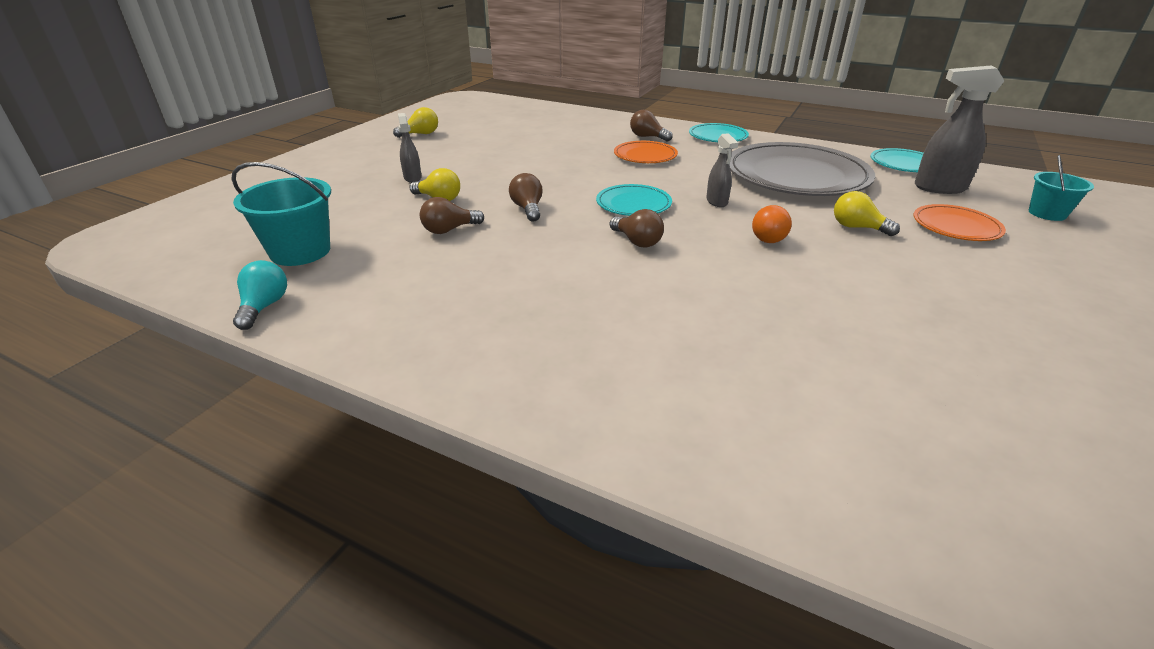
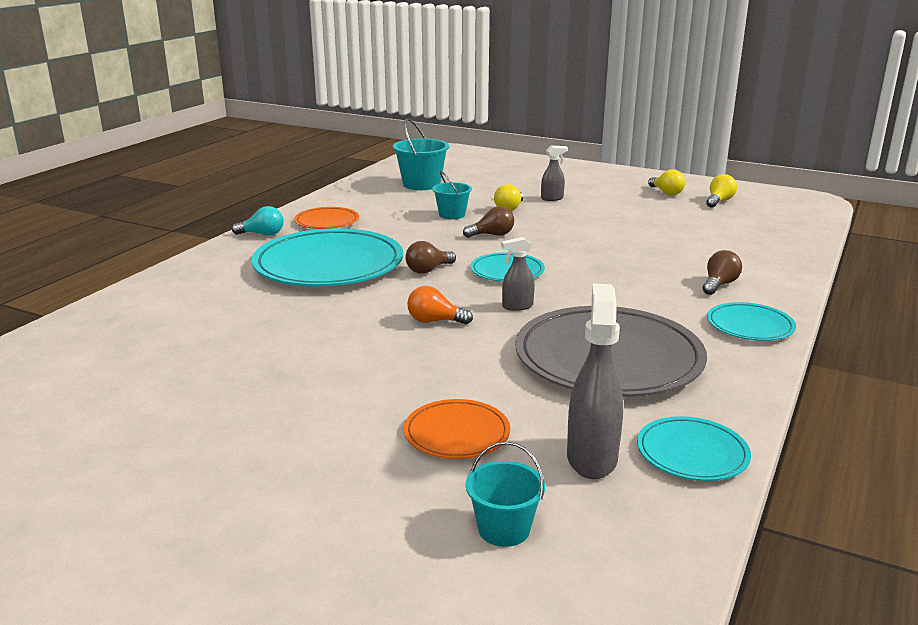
camera: 90 degrees right, 10 degrees down
turquoise light bulb [233,260,287,330] -> turquoise light bulb moved to [232,206,283,236]
brown light bulb [420,197,484,234] -> turquoise bucket [432,171,472,219]
orange plate [614,141,678,163] -> orange plate moved to [294,207,359,229]
yellow light bulb [834,191,900,236] -> yellow light bulb moved to [706,174,737,208]
none -> turquoise plate [252,228,403,286]

